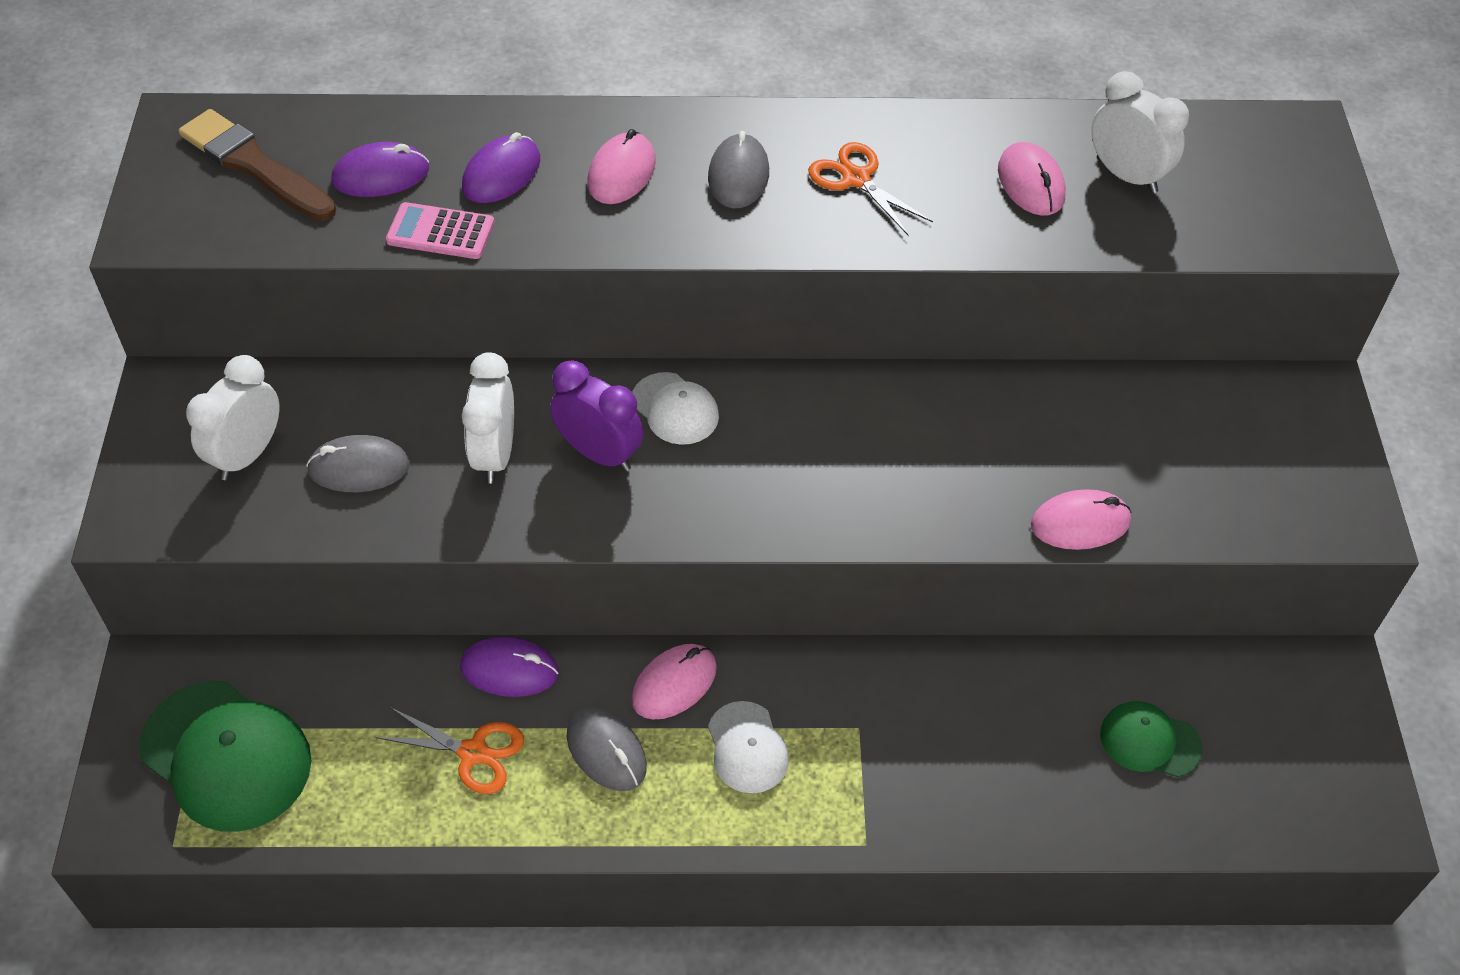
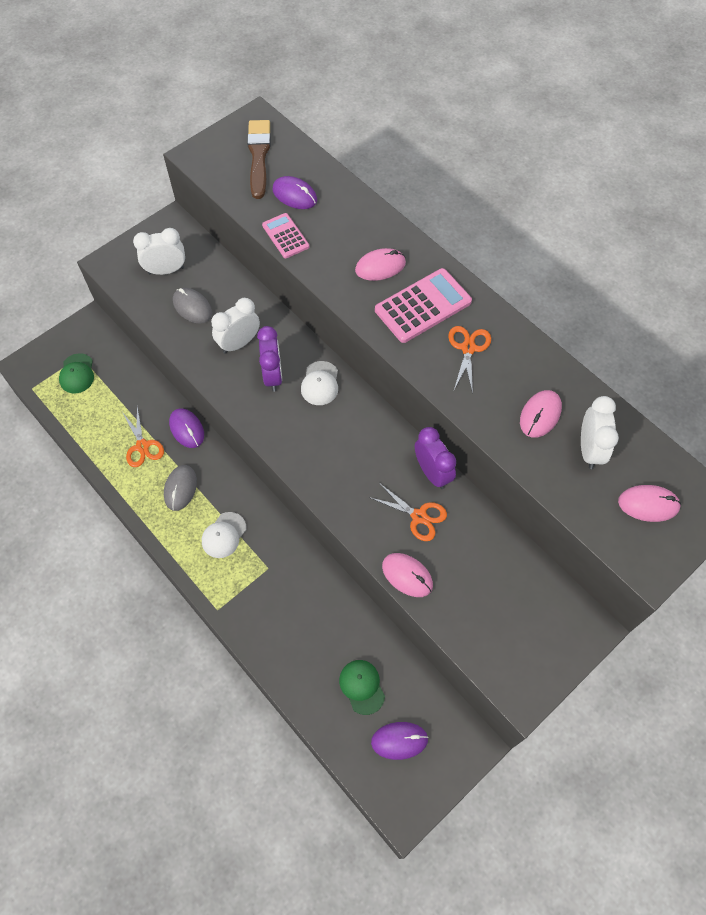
camera: 50 degrees right, 10 degrees up
green cap [139,681,312,832] -> green cap [59,353,94,394], size x0.56
purple mouse [462,132,540,203] -> purple mouse moved to [371,722,429,760]
pink mouse [632,644,717,720] -> pink mouse moved to [618,485,681,522]
grey mouse [708,131,769,209] -> pink calculator [375,268,472,343]
none -> orange scissors [369,483,447,541]
none -> purple clock [415,427,456,489]

